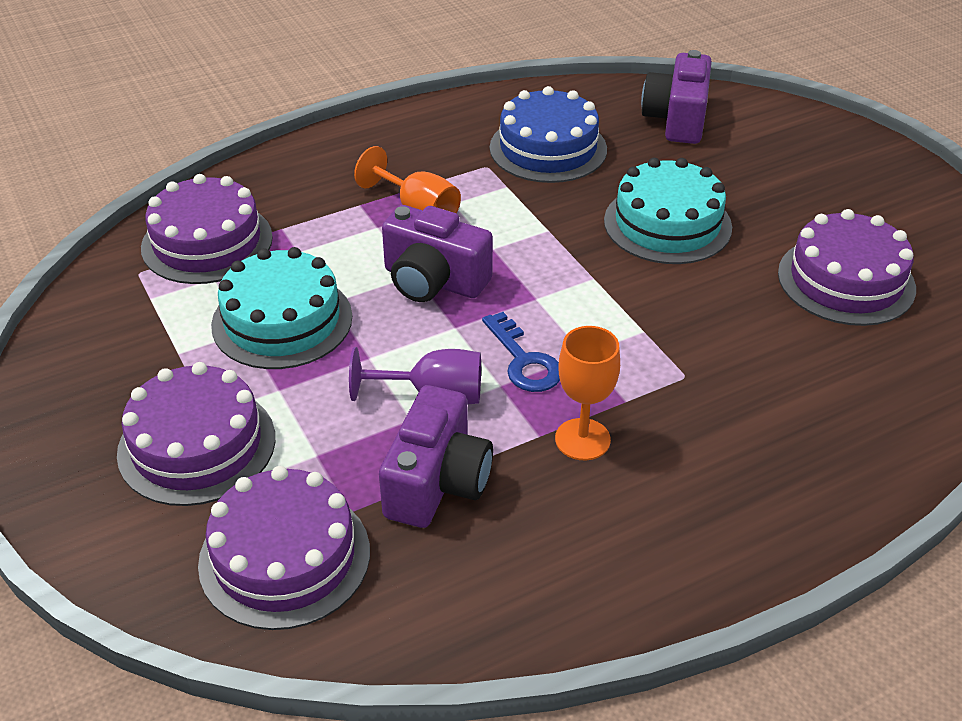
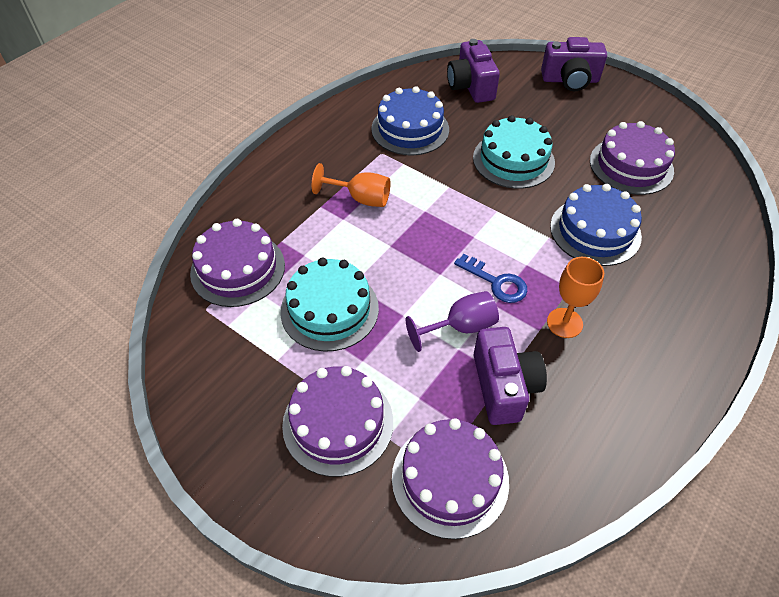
camera: 25 degrees left, 10 degrees up
purple camera [382,205,493,302] -> purple camera moved to [541,37,607,91]
none -> blue cake [550,184,642,266]

